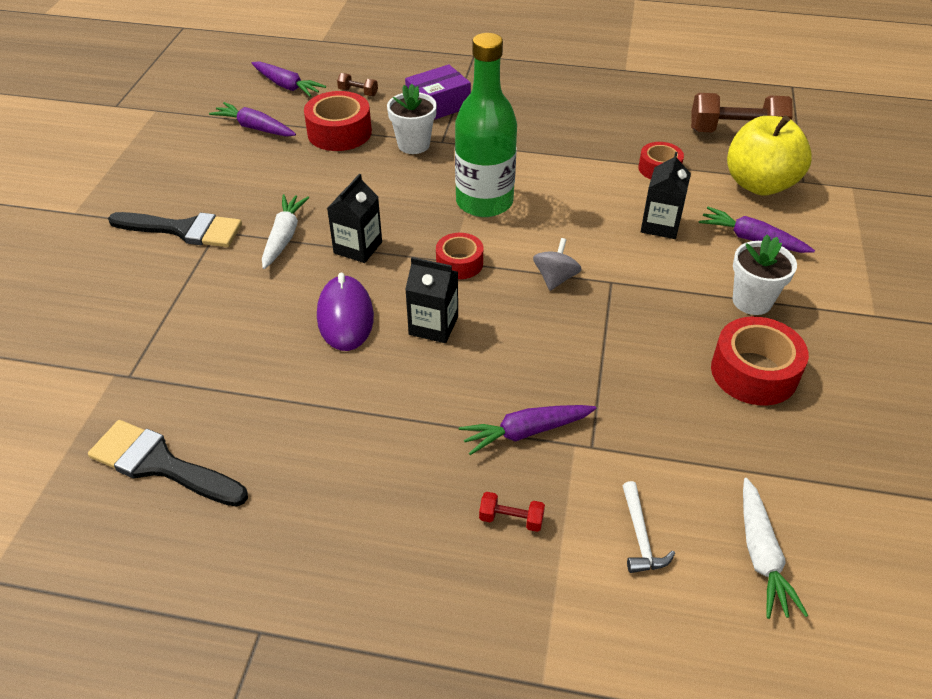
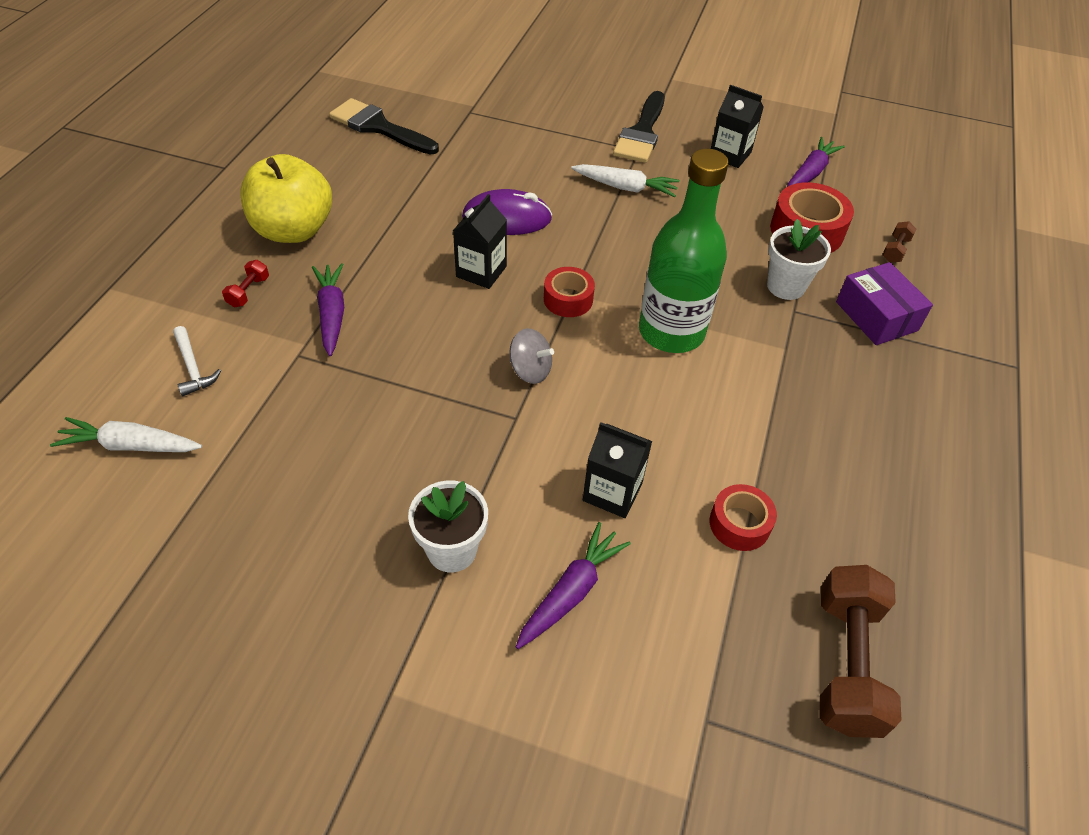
camera: 95 degrees right, 5 degrees up
black brush [88,420,248,507] -> black brush turned 90 degrees counterclockwise [329,98,439,155]
purple carrot [252,61,326,97] -> none
black carton [327,174,382,263] -> black carton moved to [711,85,764,168]
white hammer [623,481,675,573] -> white hammer turned 120 degrees counterclockwise [173,326,221,396]
red tape [711,316,809,406] -> none
yellow apple [727,115,812,196] -> yellow apple moved to [240,154,332,243]

